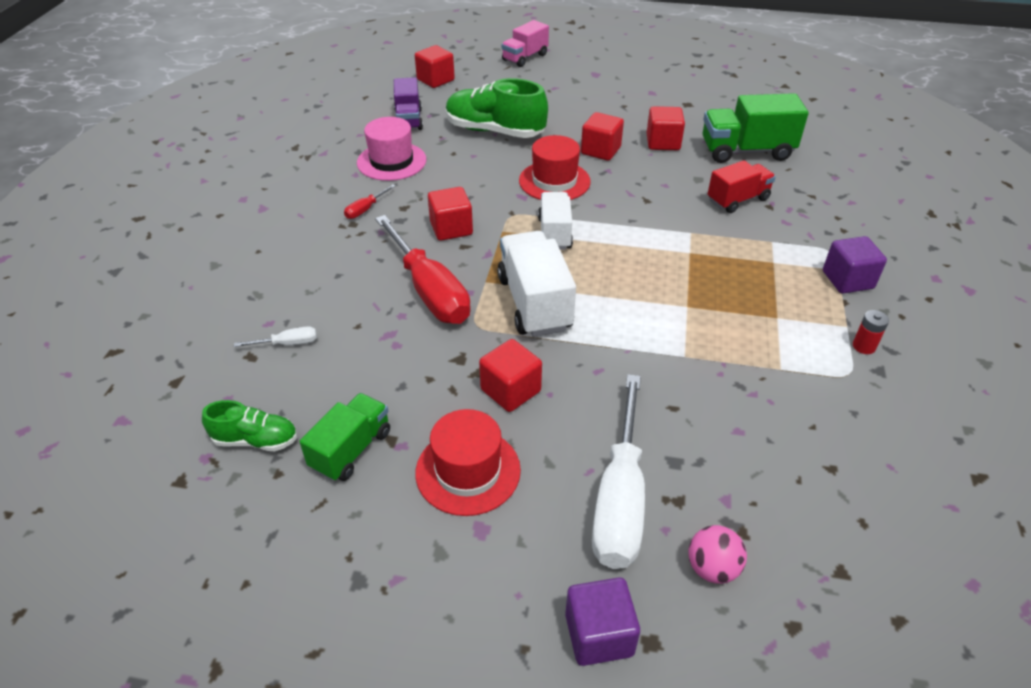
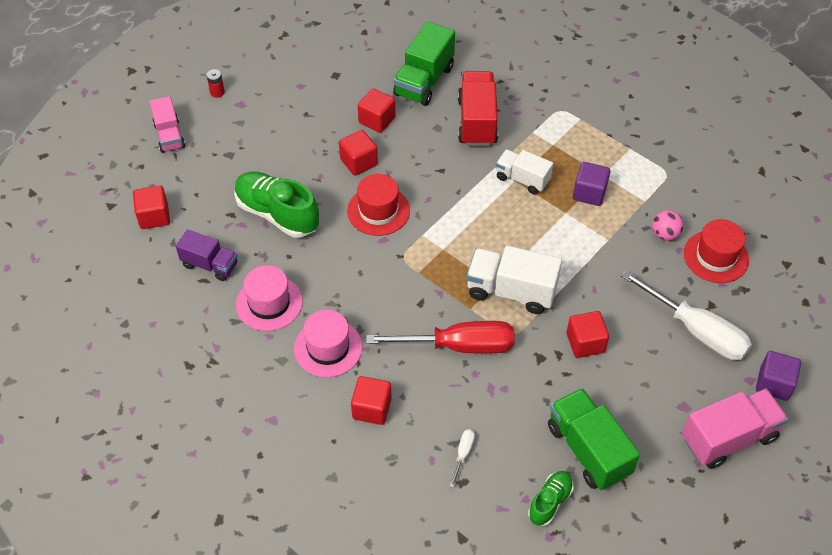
camera: 60 degrees left, 10 degrees up
green truck [300,393,390,481] -> green truck [548,388,640,490], size x1.54
red screwdriver [344,184,396,219] -> pink hat [294,310,362,377]
red hat [415,409,521,516] -> red hat moved to [684,219,749,283]
red cube [428,187,473,241] -> red cube moved to [351,376,392,425]
green shoe [446,78,548,138] -> green shoe turned 75 degrees clockwise [234,171,319,238]
white truck [538,192,573,250] -> white truck moved to [496,150,553,194]
pink ball [688,525,747,584] -> pink ball moved to [652,210,683,241]
red truck [708,160,776,213] -> red truck [458,71,498,146], size x1.54
purple cube [823,236,887,294] -> purple cube moved to [573,162,610,206]
red battery [853,310,889,354] -> red battery moved to [206,69,225,98]
none -> pink truck [682,389,788,469]

